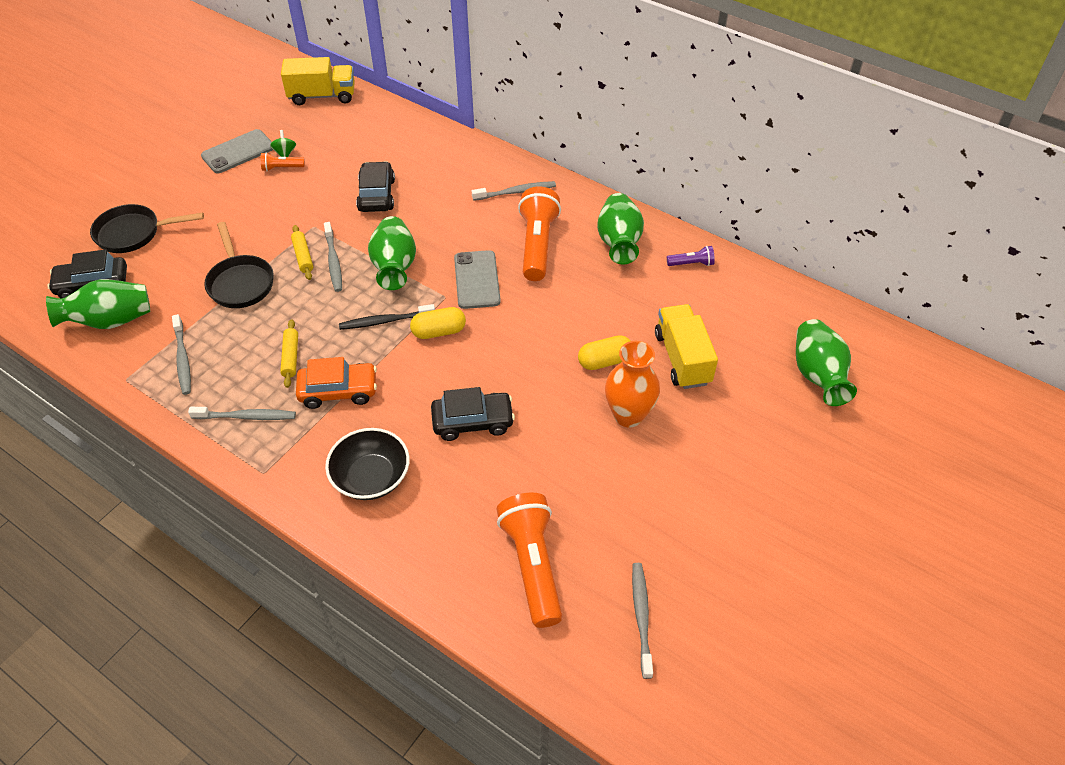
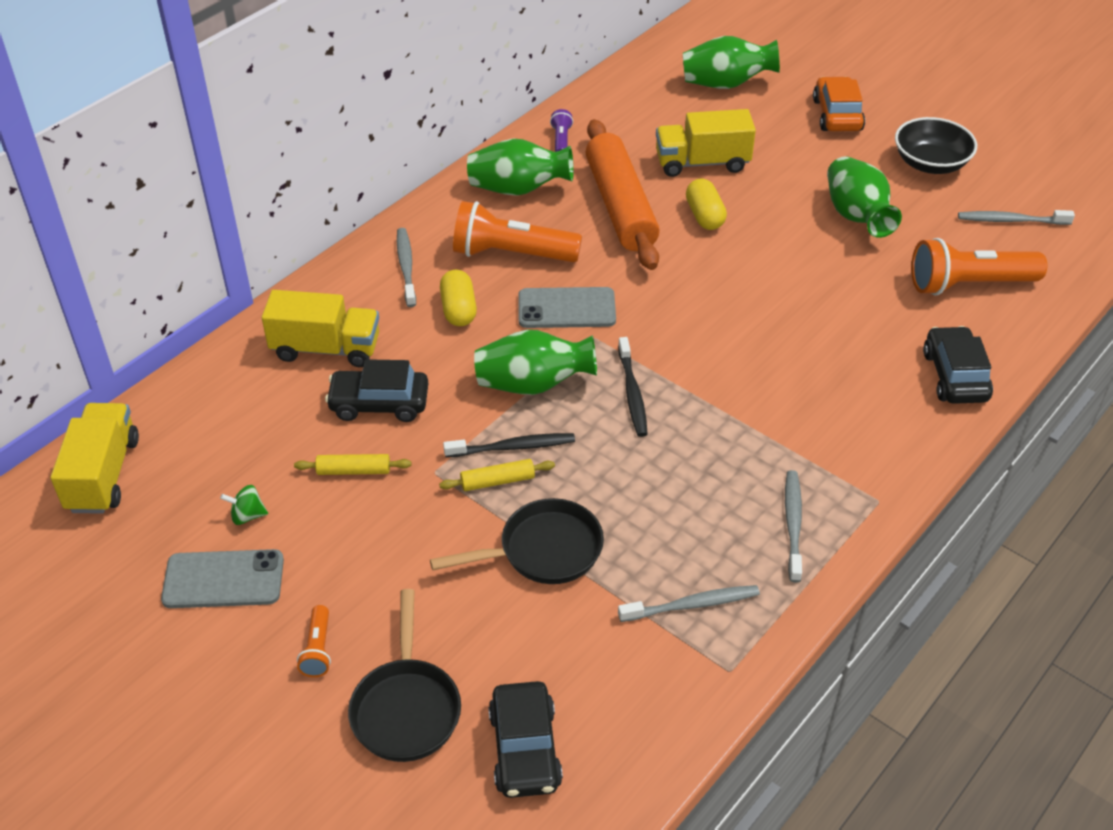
camera: 85 degrees left, 5 degrees down
green vase [46,279,150,329] -> green vase moved to [827,156,902,238]
grey phone [201,129,273,173] -> grey phone turned 60 degrees counterclockwise [161,549,284,608]
orange flashlight [261,152,305,172] -> orange flashlight moved to [297,605,331,677]
yellow rolling pin [280,319,298,388] -> yellow rolling pin moved to [294,454,411,475]
orange car [296,357,377,409] -> orange car moved to [813,76,865,131]
grey toothbrush [324,222,342,292] -> black toothbrush [443,433,575,458]
black bowl [325,428,410,500] -> black bowl moved to [895,117,977,174]
yellow capsule [410,307,466,339] -> yellow capsule moved to [440,270,477,326]
black car [431,387,515,441] -> black car moved to [923,326,993,404]
orange vase [605,341,660,427] -> none
none -> yellow truck [262,290,379,367]
none -> orange rolling pin [586,119,660,270]

